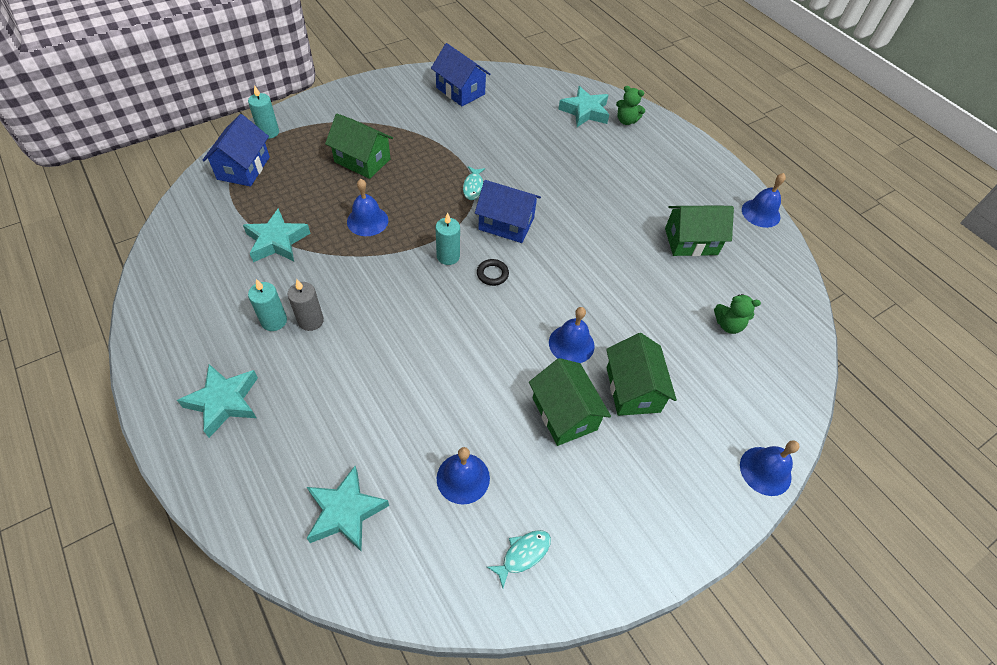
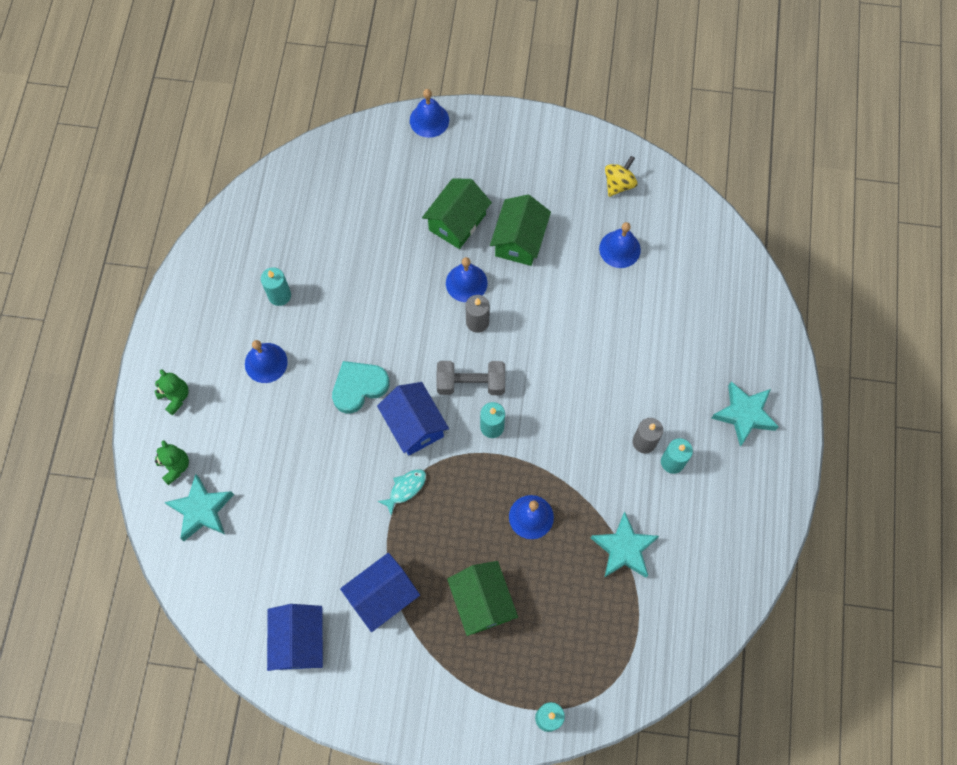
camera: 135 degrees left, 15 degrees up
blue house [203,114,270,186] -> blue house moved to [340,553,420,632]
turquoise star [307,466,389,551] -> none
black ring [477,259,509,286] -> grey dumbbell [437,361,505,395]
turquoise fish [487,530,551,588] -> yellow spinning top [605,156,638,197]
green house [665,205,734,256] -> turquoise candle [261,267,291,306]
green teddy bear [714,294,761,334] -> green teddy bear moved to [155,369,189,415]
blue bell [742,173,786,228] -> blue bell moved to [245,340,288,383]
none -> turquoise heart [332,361,389,414]
none -> grey candle [466,295,490,333]

